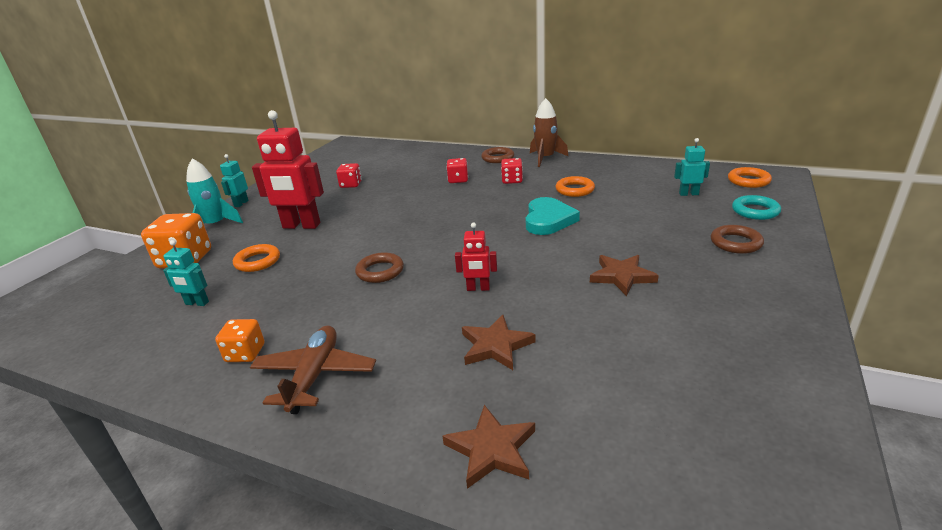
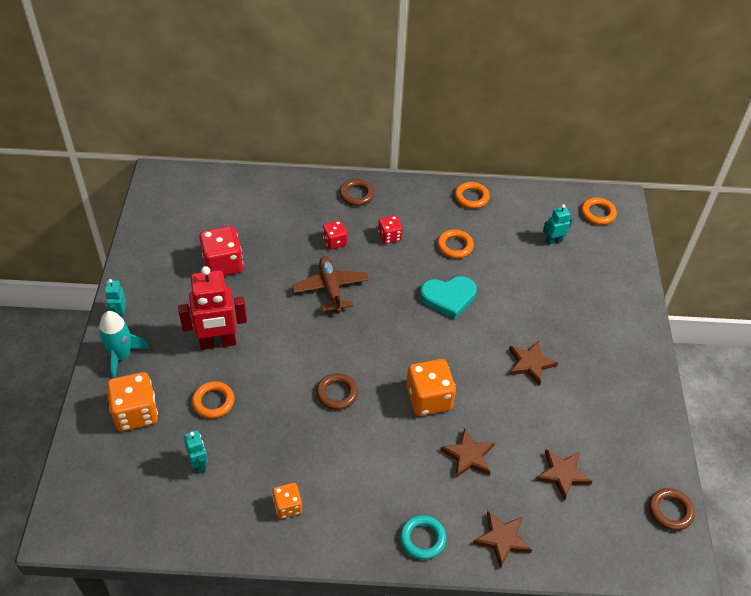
camera: 25 degrees left, 20 degrees up
turquoise robot [163,240,209,306] -> turquoise robot turned 105 degrees counterclockwise [184,430,208,474]
brown plane [250,326,376,414] -> brown plane moved to [292,256,369,313]
red dice [336,163,362,188] -> red dice [199,226,243,276], size x1.75
red robot [455,223,497,291] -> orange dice [406,359,456,416]
turquoise heart [526,197,580,235] -> turquoise heart turned 90 degrees clockwise [420,276,477,319]
brown rocket [530,98,568,167] -> none
brown ring [711,225,764,254] -> brown ring moved to [649,488,695,531]
turquoise ring [732,195,781,220] -> turquoise ring moved to [400,515,447,560]
none -> orange ring [455,182,490,209]
none -> brown star [536,449,593,501]

